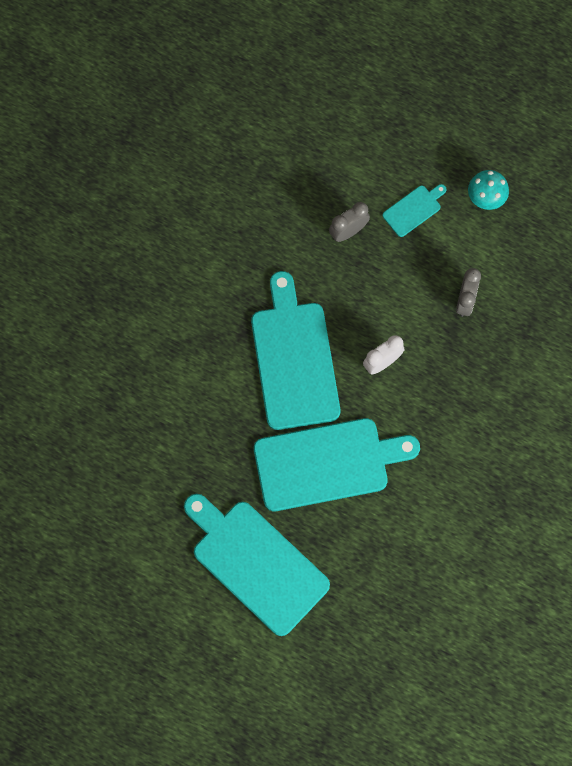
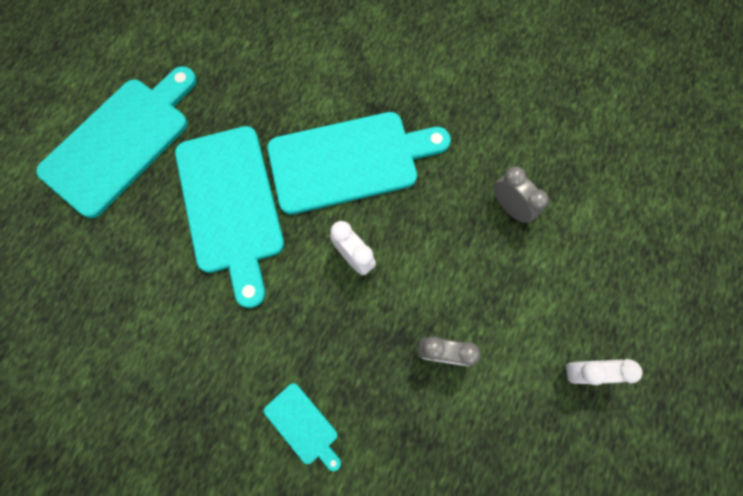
camera: 85 degrees right, 0 degrees up
turquoise cutting board [383,184,446,237] -> turquoise cutting board moved to [264,383,341,472]
turquoise mushroom [468,170,509,210] -> white clock [563,359,643,385]

